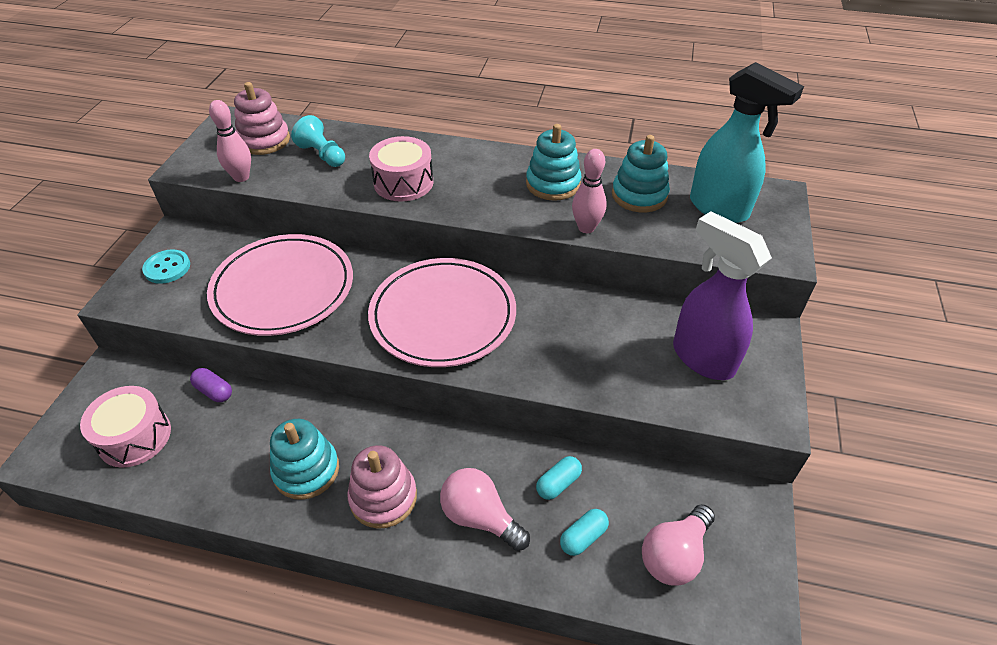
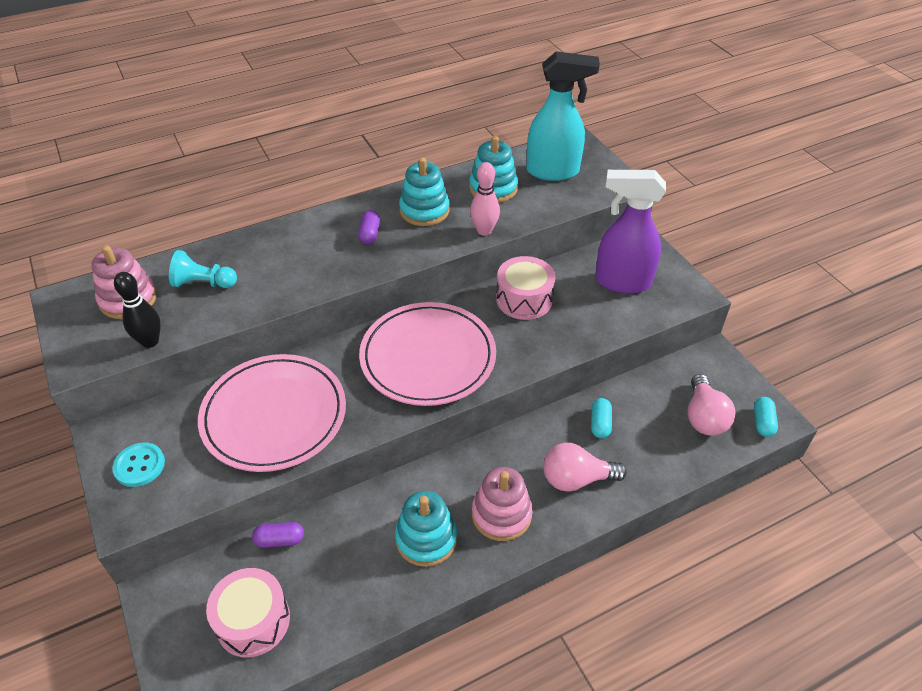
camera: 40 degrees left, 0 degrees up
pink bowling pin [209,100,251,182] -> black bowling pin [114,272,161,348]
pink drum [369,136,434,201] -> pink drum moved to [496,256,555,320]
turquoise capsule [560,509,609,556] -> turquoise capsule moved to [754,397,778,437]
none -> purple capsule [358,210,380,245]

